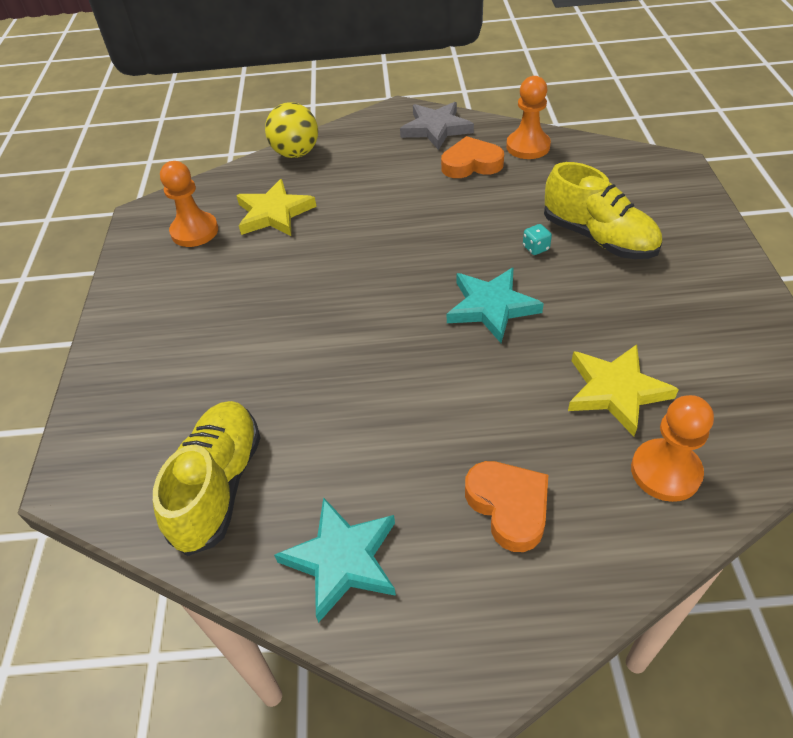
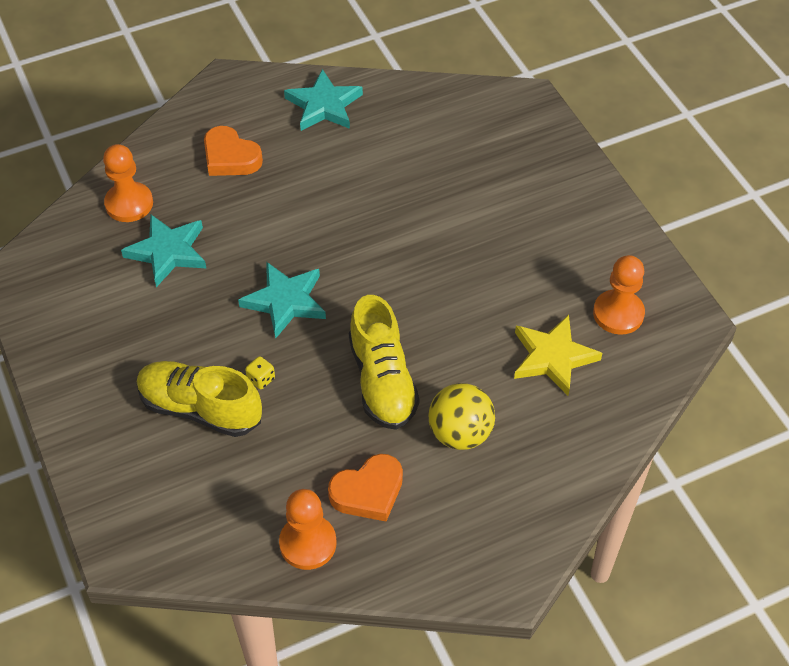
camera: 155 degrees right, 5 degrees up
yellow shoe [153,401,261,556] -> yellow shoe moved to [349,295,419,430]
yellow ball [265,102,318,158] -> yellow ball moved to [429,383,495,450]
grey star [400,102,474,150] -> none
turquoise dice [523,224,552,255] -> yellow dice [245,356,275,389]
yellow star [568,344,679,437] -> turquoise star [121,214,207,287]

